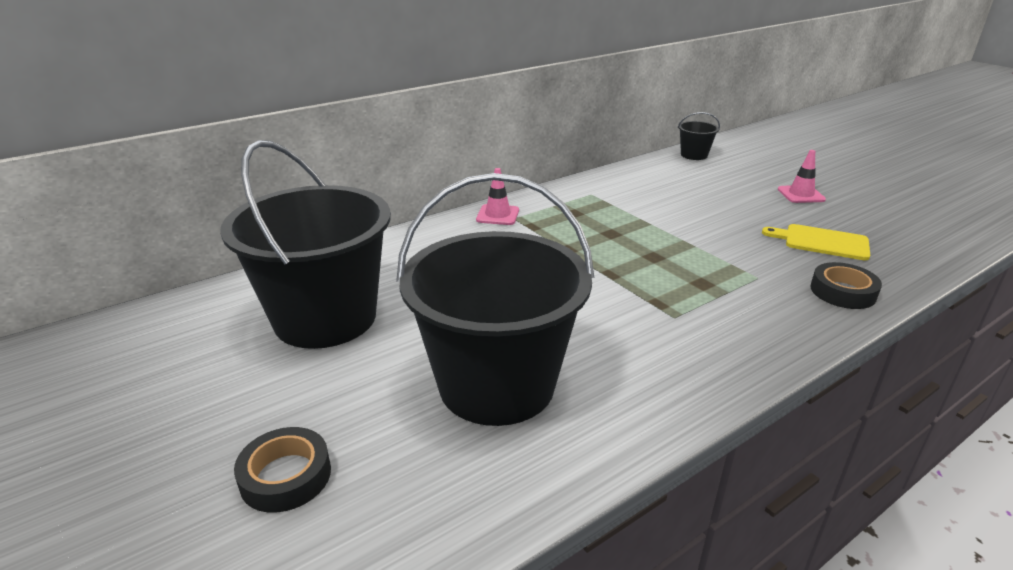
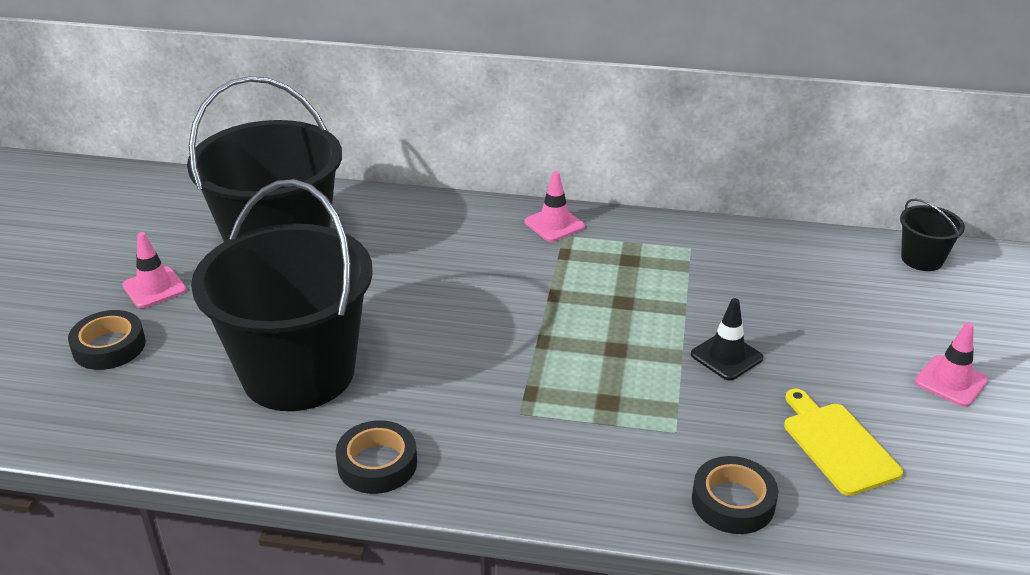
camera: 45 degrees right, 5 degrees up
none -> pink traffic cone [122,232,187,308]
none -> black tape [336,420,417,494]
none -> black traffic cone [691,298,763,380]

